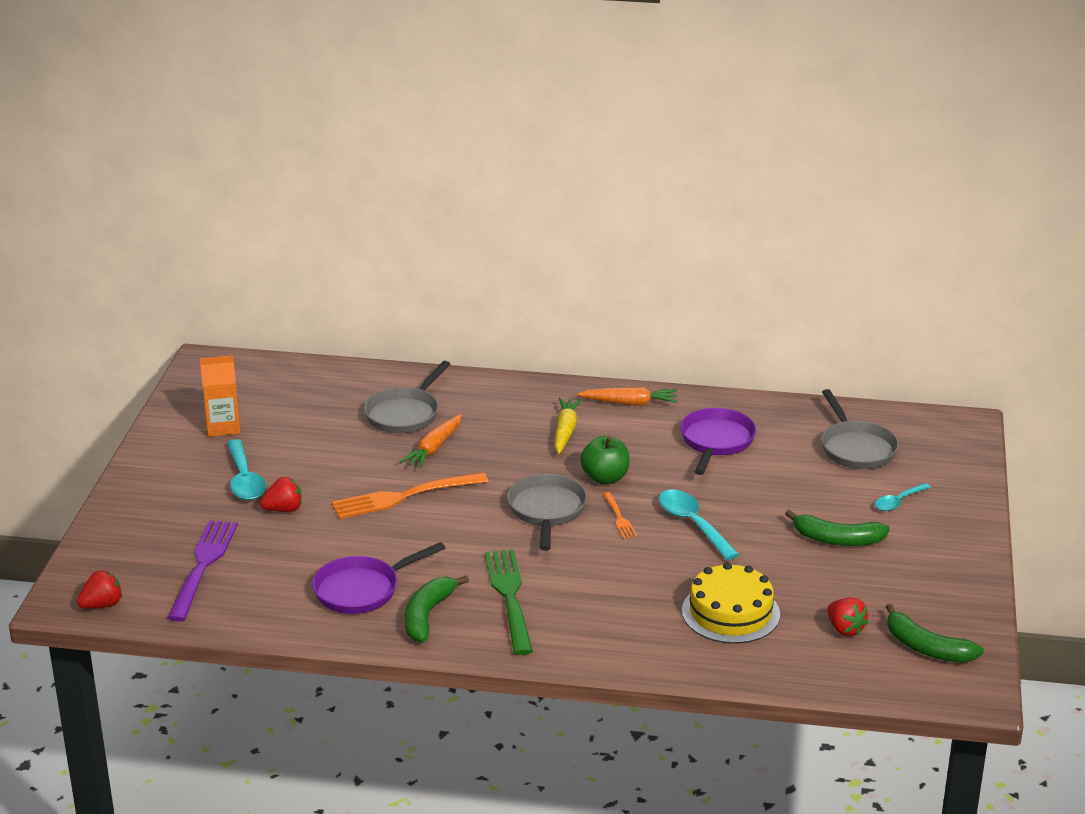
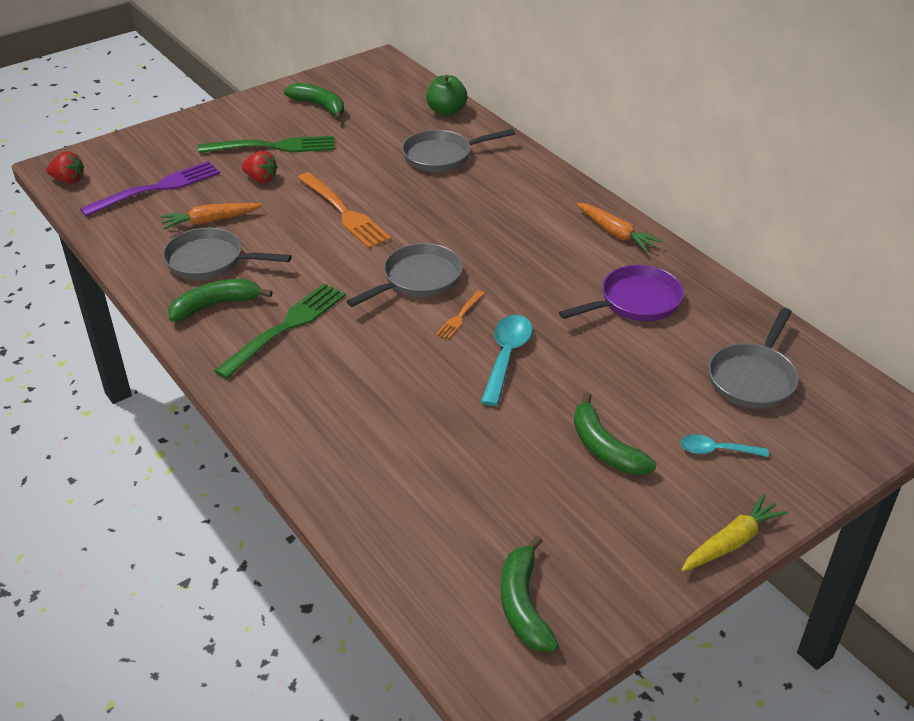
camera: 45 degrees right, 10 degrees up
orange carton [200,355,240,437] -> green banana [284,83,344,121]
turquoise spoon [227,439,266,500] -> green fork [198,136,334,153]
purple pan [312,542,445,614] -> grey pan [163,227,291,280]
orange fork [332,472,489,519] -> orange fork turned 150 degrees counterclockwise [298,172,391,249]
orange carrot [400,414,462,468] -> orange carrot moved to [160,203,263,229]
yellow carrot [555,398,582,454] -> yellow carrot moved to [681,494,788,572]
green apple [580,436,630,484] -> green apple moved to [426,75,467,116]
yellow cake [682,562,780,644] -> none
red strawberry [827,597,868,636] -> none

